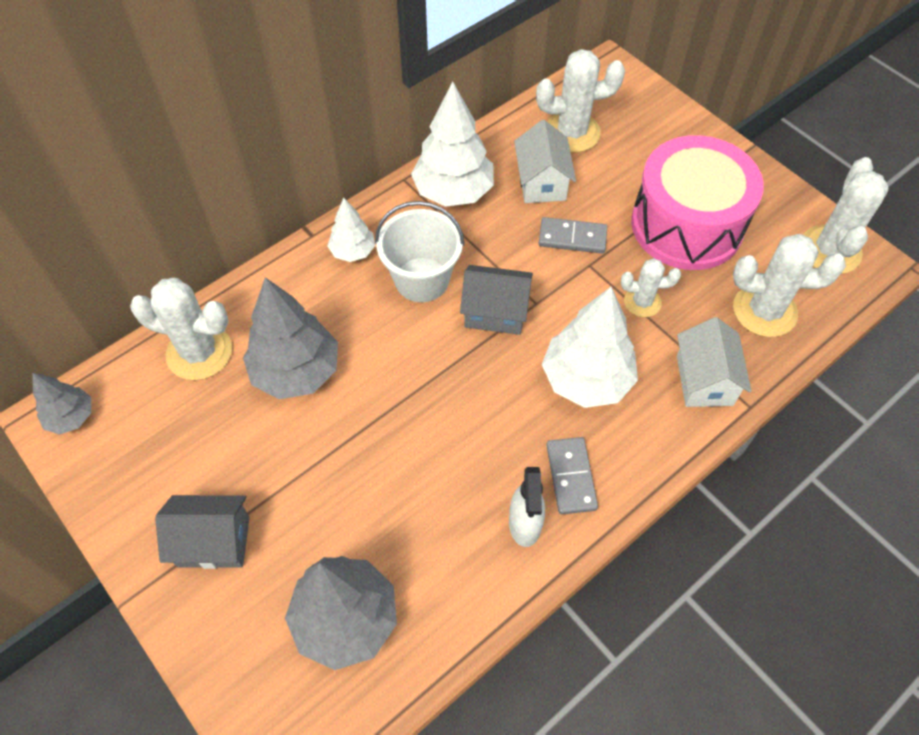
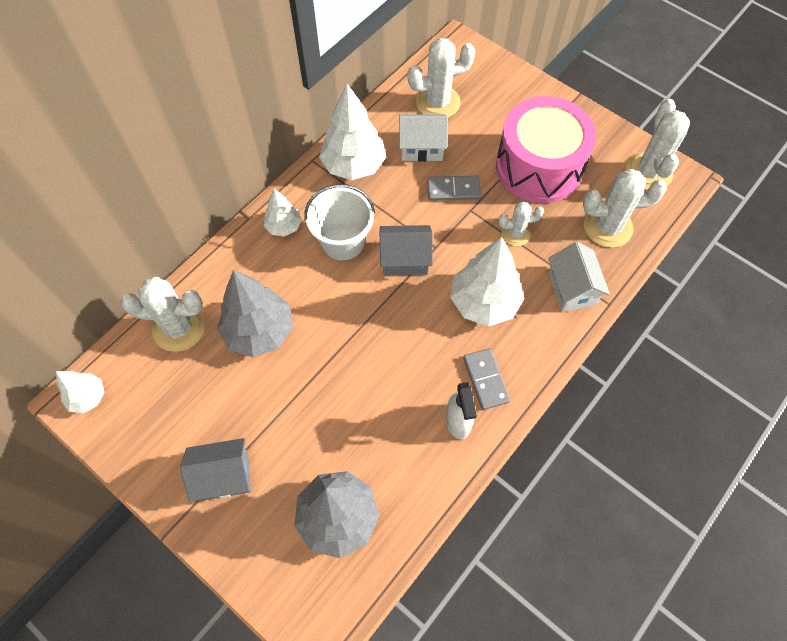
camera: 10 degrees left, 5 degrees up
grey tree [32,372,91,435] -> white tree [56,371,104,413]
white house [514,120,576,203] -> white house turned 75 degrees counterclockwise [399,114,448,162]

